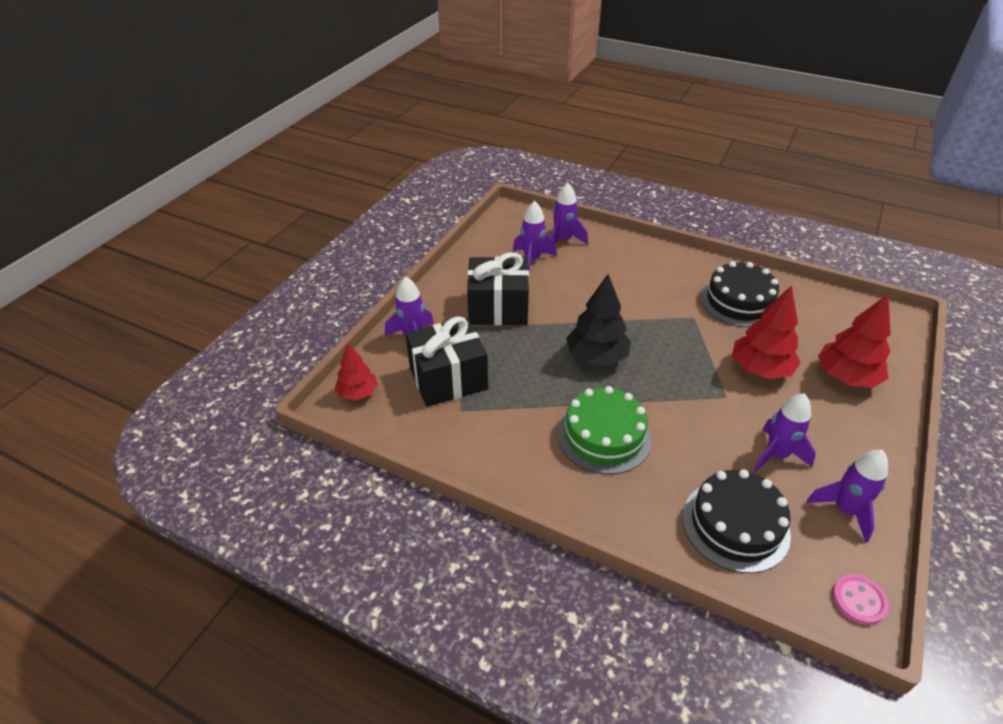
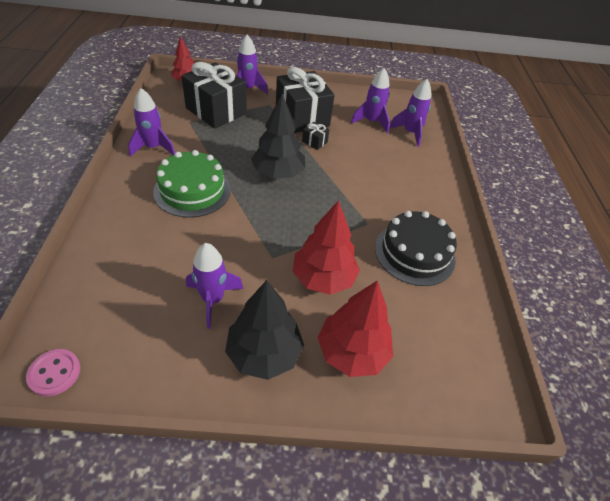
camera: 60 degrees right, 5 degrees up
black cake [682,469,791,573] -> none
purple rocket [807,450,888,543] -> purple rocket moved to [128,88,175,157]
none -> black tree [225,280,304,380]
none -> black gift [302,122,329,150]

